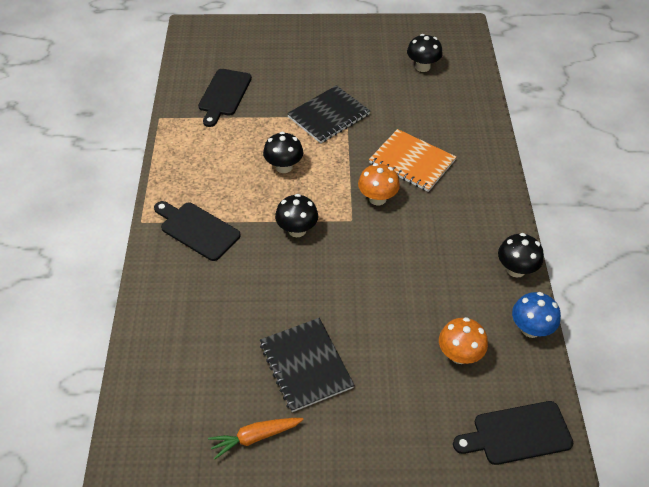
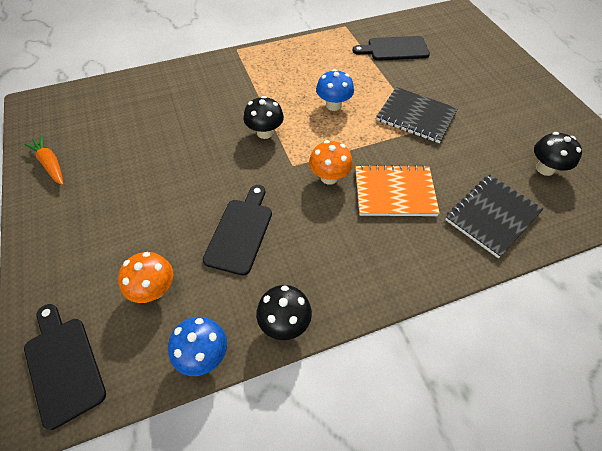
camera: 70 degrees right, 5 degrees up
black cutting board [154,201,241,261] -> black cutting board moved to [203,185,272,276]
black notebook [260,318,354,412] -> black notebook moved to [445,175,543,258]
black mushroom [263,132,303,173] -> blue mushroom [316,69,354,111]
orange notebook [369,129,456,192] -> orange notebook turned 75 degrees clockwise [355,165,440,216]

